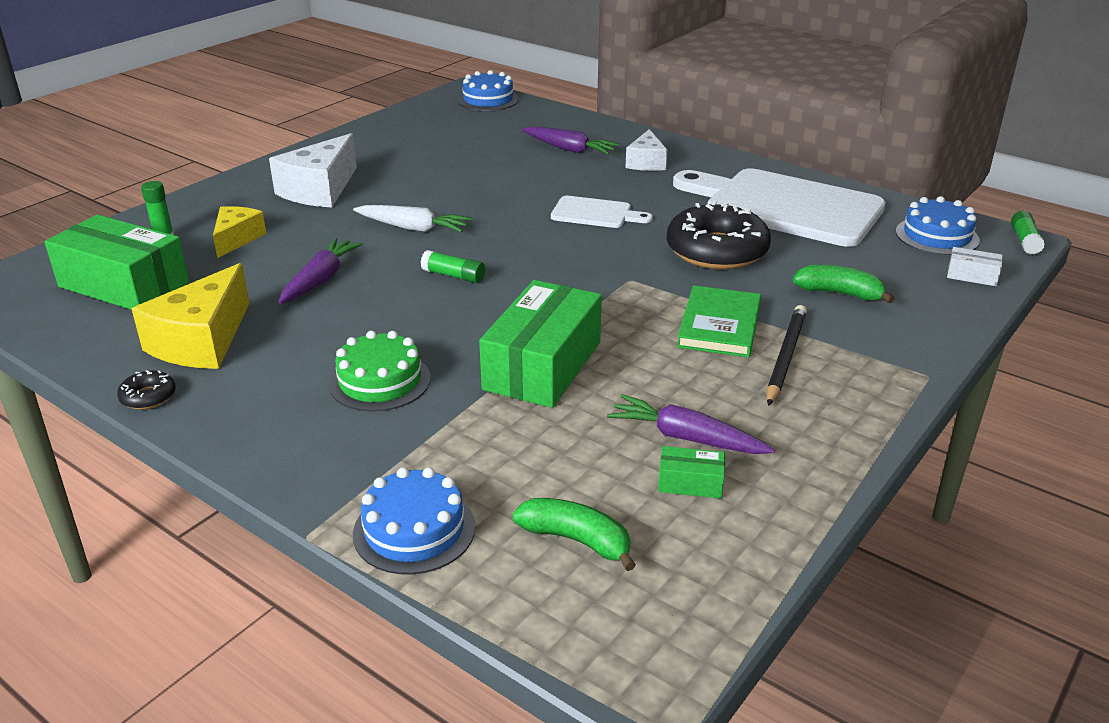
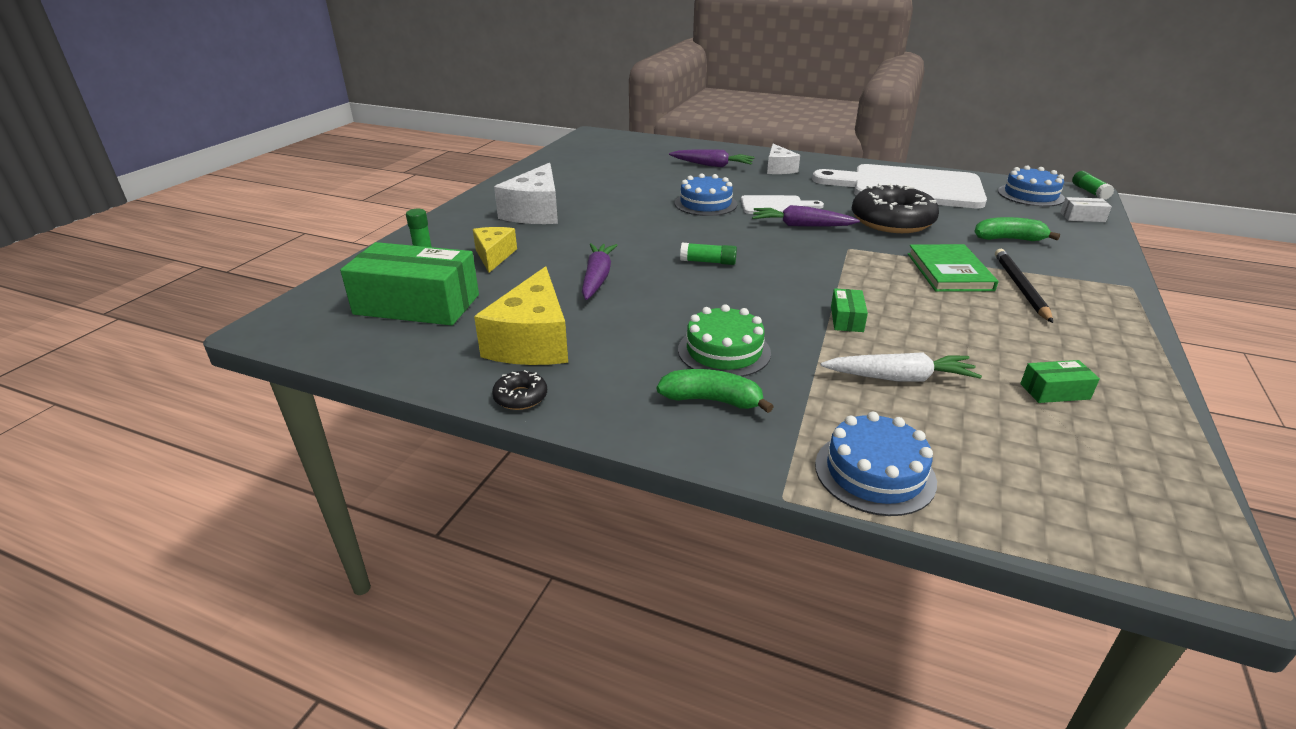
camera: 15 degrees left, 0 degrees up
white carrot [353,205,472,232] -> white carrot moved to [821,352,982,382]
blue cake [458,70,519,111] -> blue cake moved to [675,173,737,216]
green box [479,280,602,408] -> green box [831,288,868,332], size x0.43
green banana [512,498,636,571] -> green banana moved to [657,369,774,413]
purple carrot [607,394,775,454] -> purple carrot moved to [752,205,860,227]

